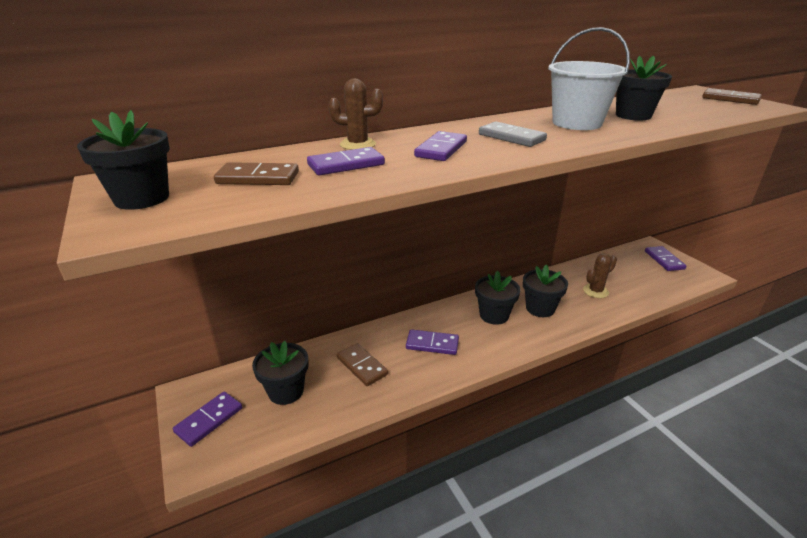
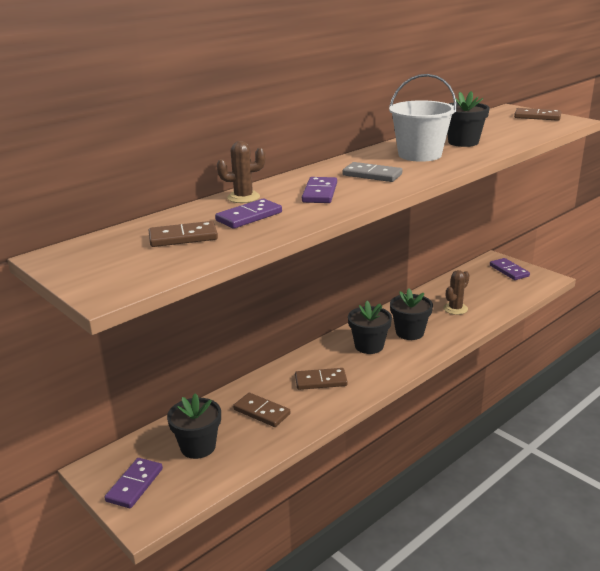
camera: 15 degrees left, 5 degrees down
black flower pot [77,110,170,210] -> none
purple domino [406,329,459,355] -> brown domino [295,368,348,390]

